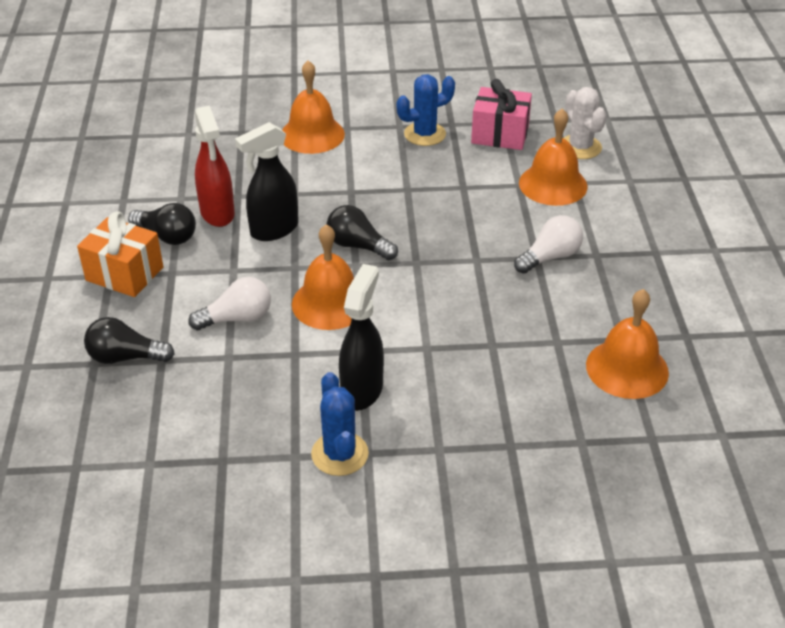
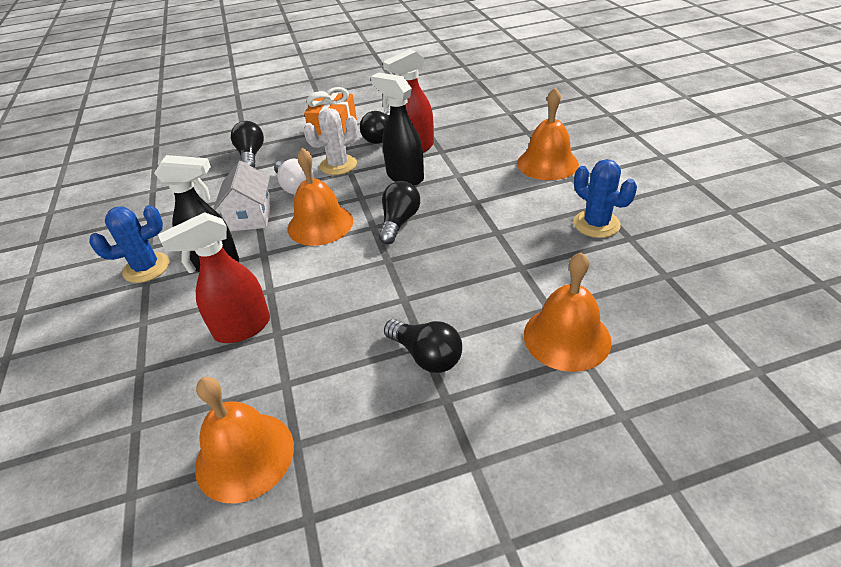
camera: 80 degrees right, 0 degrees up
pink gift [471,79,532,150] -> none
white light bulb [514,215,583,274] -> black light bulb [384,319,462,373]
white cactus [563,87,607,159] -> white cactus moved to [304,108,358,175]
none -> red spray bottle [158,212,270,343]
none -> white house [213,161,272,231]

